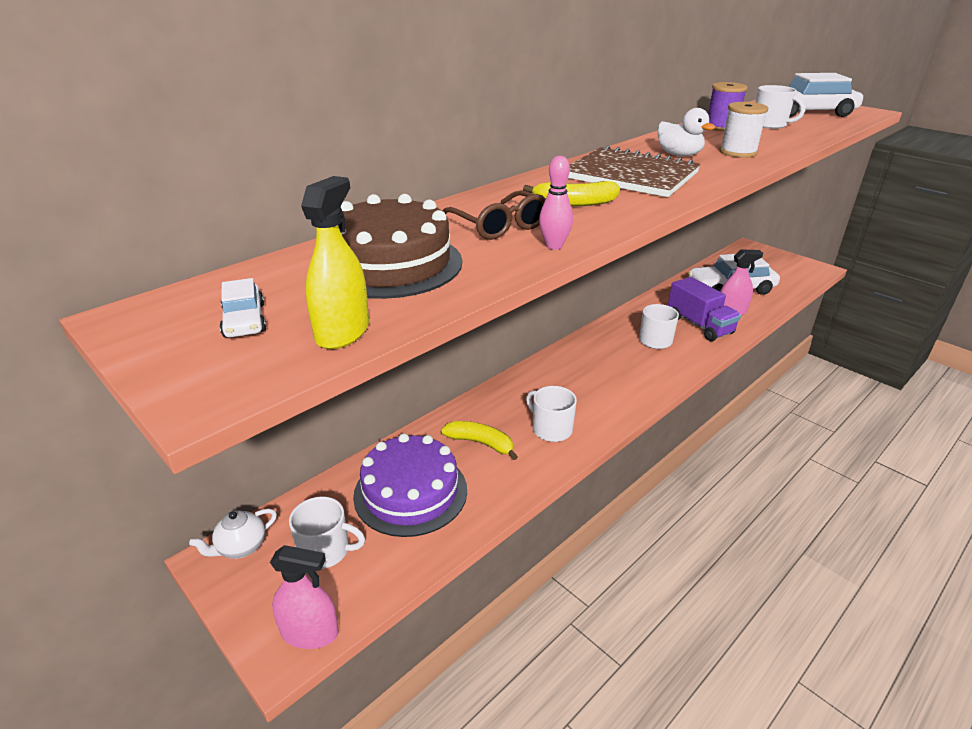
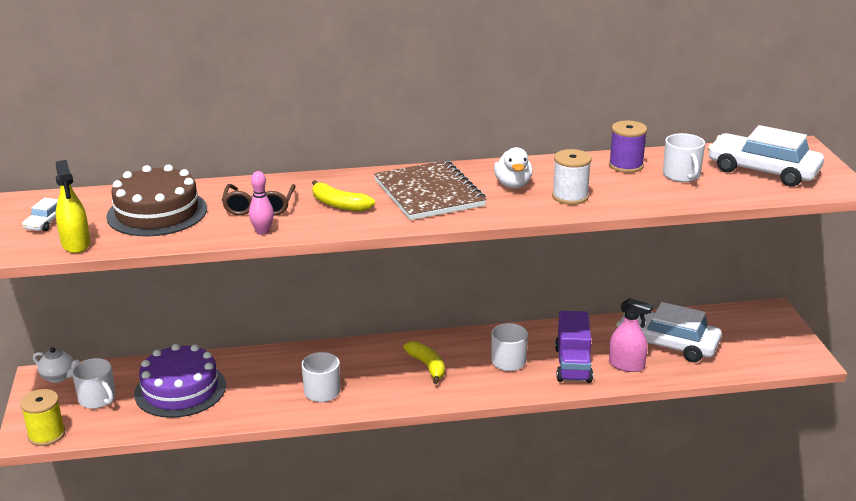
camera: 35 degrees right, 5 degrees down
white teapot [189,509,277,559] -> white teapot turned 150 degrees counterclockwise [33,347,79,383]
pink spray bottle [270,545,339,649] -> yellow spool [20,389,65,446]
yellow spray bottle [301,176,369,349] -> yellow spray bottle turned 105 degrees clockwise [56,160,90,253]
yellow banana [441,421,518,460] -> yellow banana moved to [403,341,445,384]

